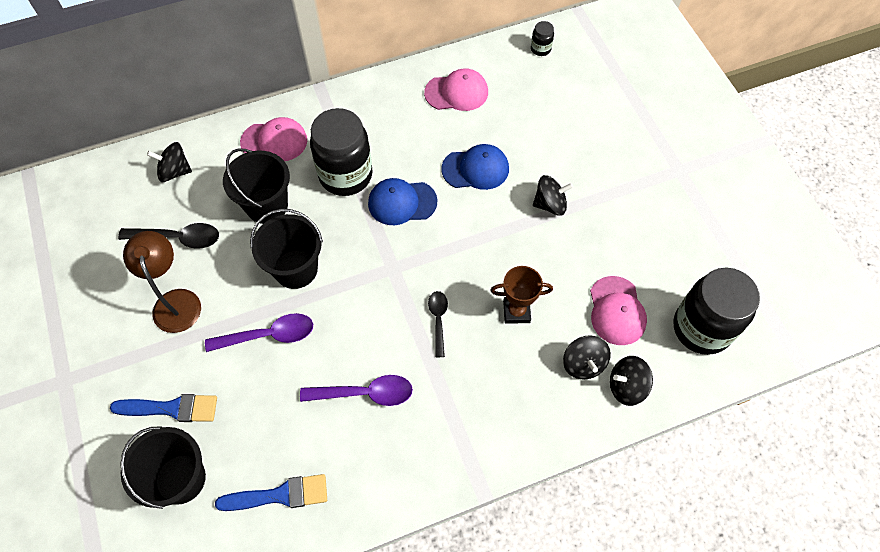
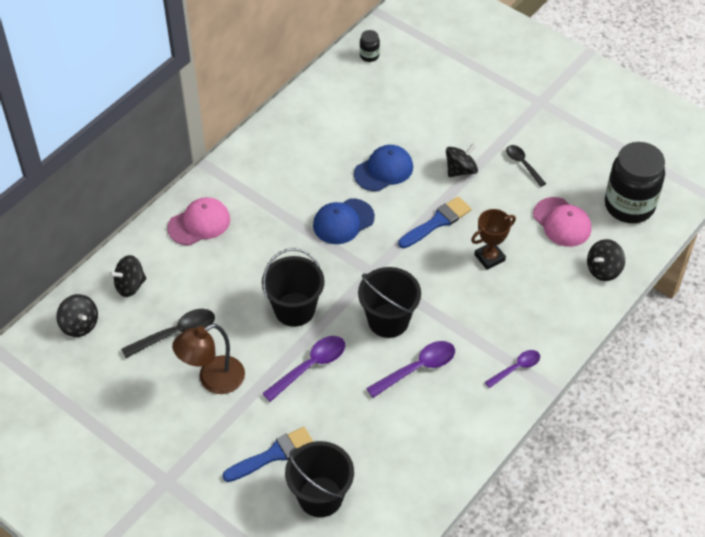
camera: 30 degrees left, 10 degrees down
brown lamp [123,231,201,333] -> brown lamp turned 75 degrees counterclockwise [172,324,245,394]
blue brush [215,474,327,511] -> blue brush moved to [398,196,471,248]
black bucket [223,148,290,224] -> black bucket moved to [358,267,421,338]
black jar [310,108,373,196] -> none
pink cap [424,68,488,111] -> none
black spoon [428,291,448,357] -> black spoon moved to [506,145,546,187]
black spinning top [563,335,611,379] -> black spinning top moved to [56,294,98,337]
none -> purple spoon [485,350,540,388]

